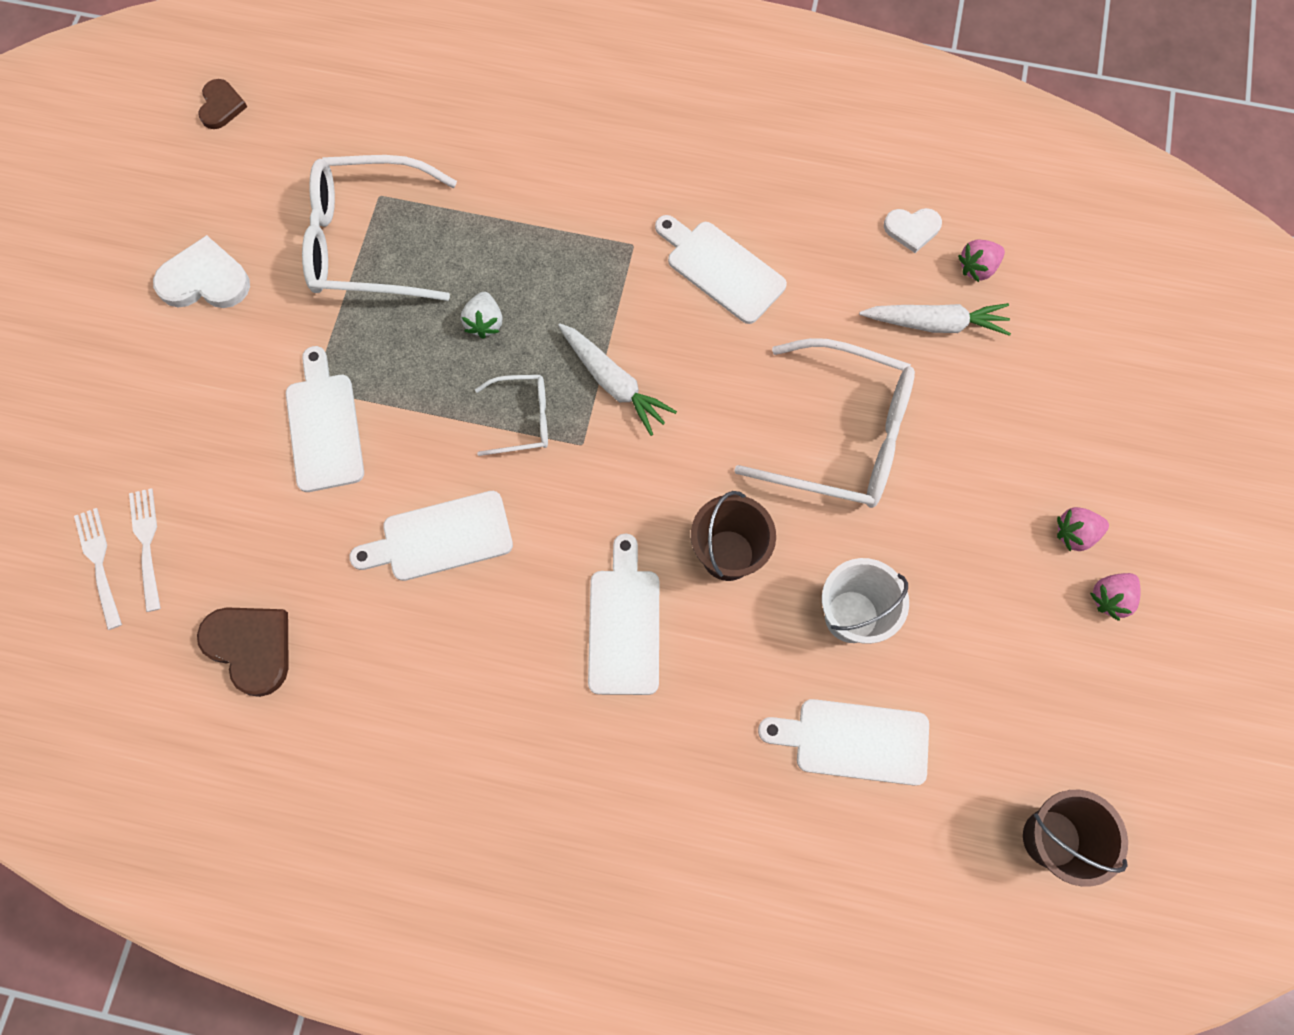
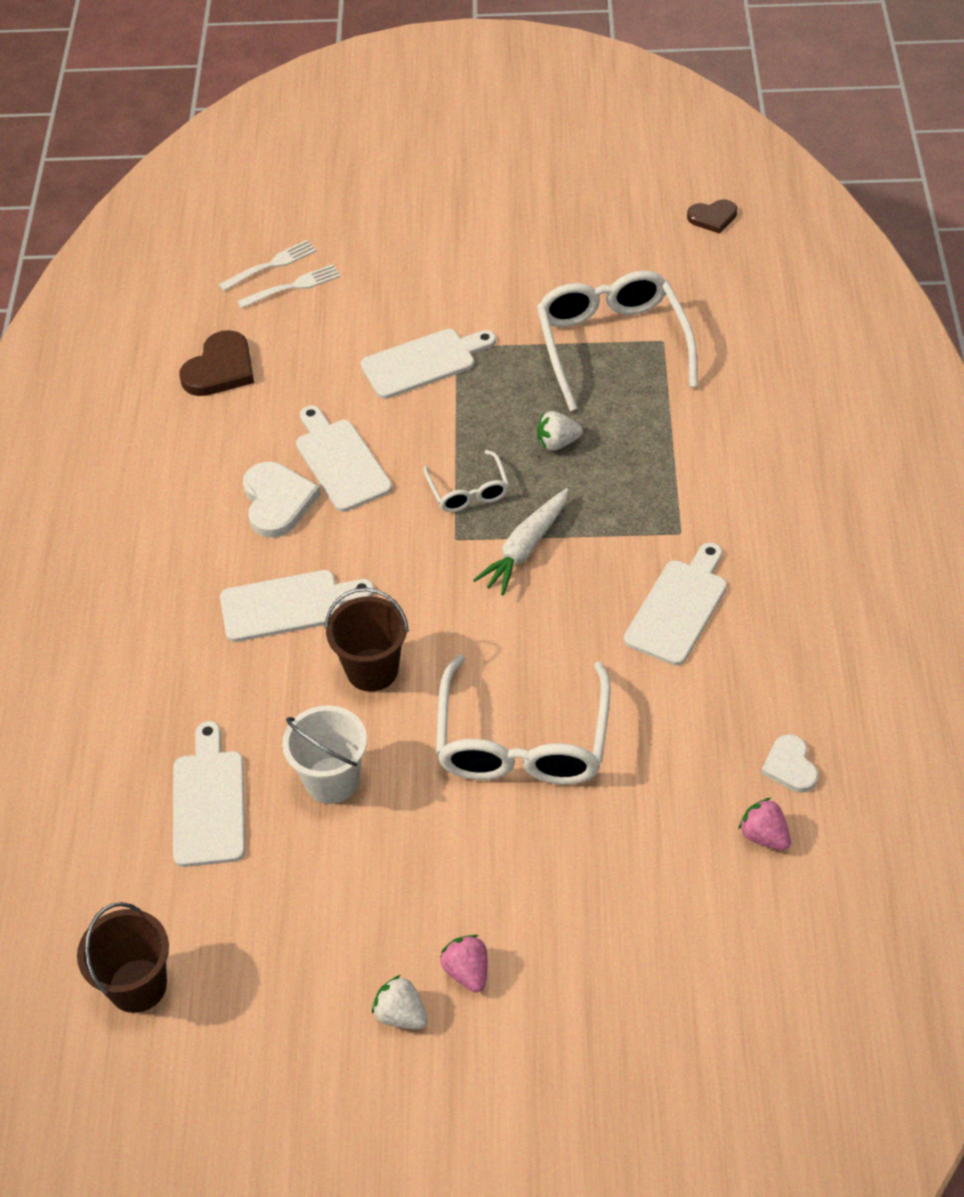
camera: 80 degrees right, 20 degrees down
white heart [153,235,250,308] -> white heart moved to [243,462,321,538]
white carrot [859,303,1011,336] -> none
pink strawberry [1090,573,1141,621] -> white strawberry [372,975,428,1029]

